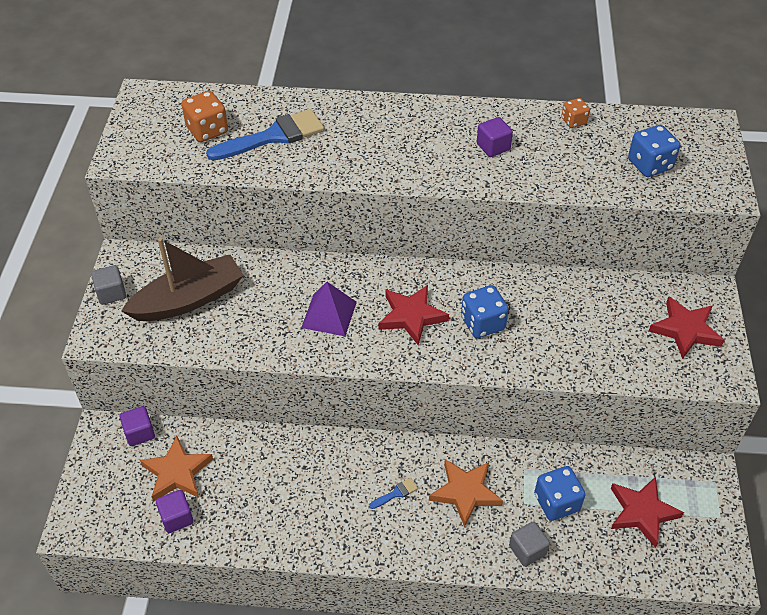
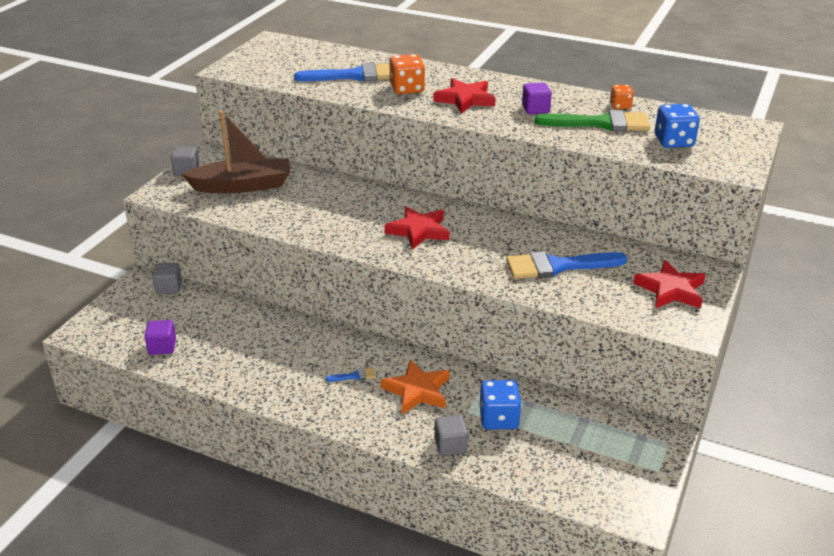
camera: 20 degrees right, 15 degrees down
purple cube [120,406,155,446] -> grey cube [152,263,182,294]
orange star [140,435,213,502] -> none
orange dice [181,91,228,142] -> orange dice moved to [390,54,425,94]
purple pyramid [301,282,357,336] -> none
blue dice [461,285,509,338] -> none
red star [611,476,684,548] -> red star moved to [434,78,496,114]
none -> blue brush [506,251,627,279]
none -> green brush [534,110,650,131]

